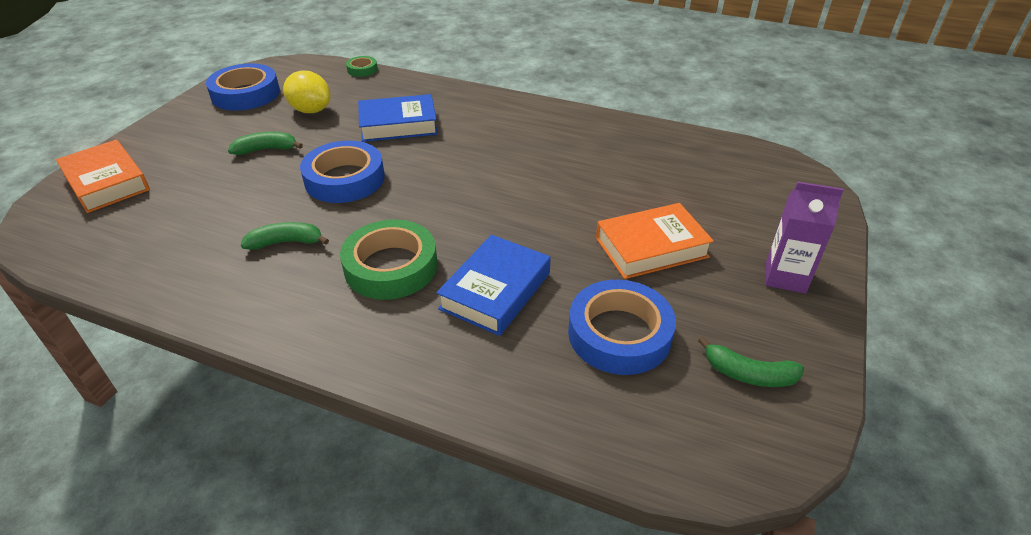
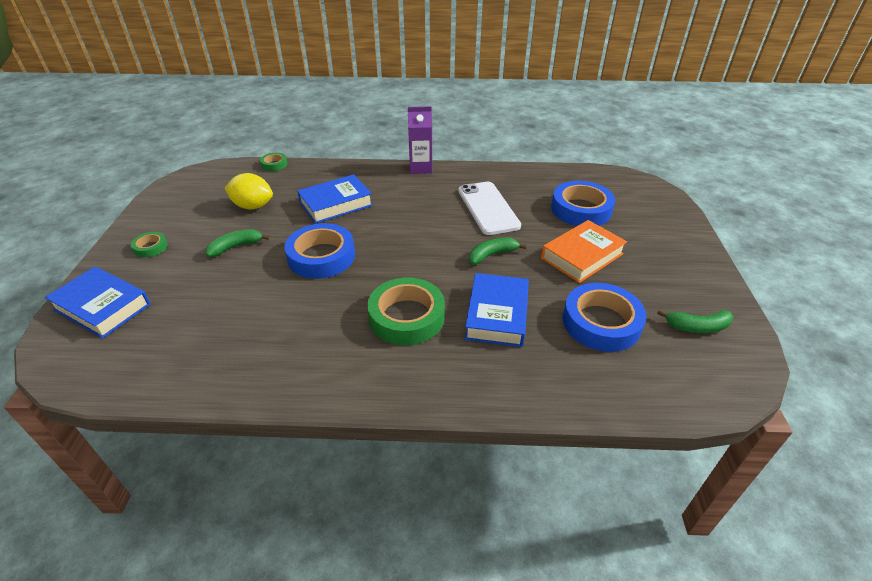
camera: 20 degrees left, 0 degrees up
orange book [56,140,150,213] -> blue book [45,267,151,339]
blue tape [206,63,280,111] -> blue tape moved to [551,181,615,226]
green banana [241,222,329,250] -> green banana moved to [469,237,527,264]
purple carton [766,181,844,293] -> purple carton moved to [408,106,432,174]
none -> green tape [131,232,168,258]
none -> white phone [458,182,521,235]

